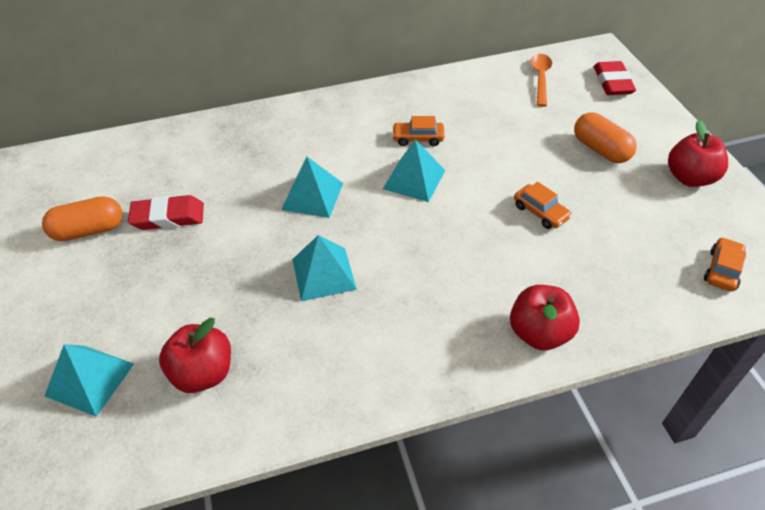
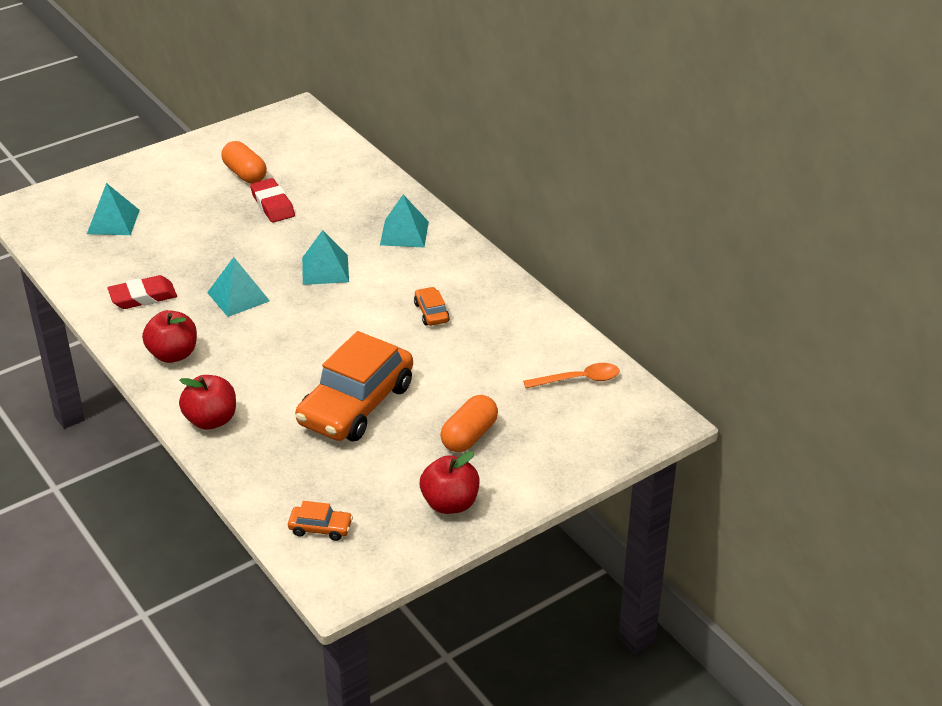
camera: 70 degrees right, 10 degrees down
red apple [159,318,231,393] -> red apple moved to [142,310,197,363]
turquoise pyramid [383,139,446,202] -> turquoise pyramid moved to [380,194,429,247]
orange car [514,182,572,229] -> orange car [295,331,413,441], size x2.40
red eraser [594,61,636,95] -> red eraser moved to [107,275,177,309]

